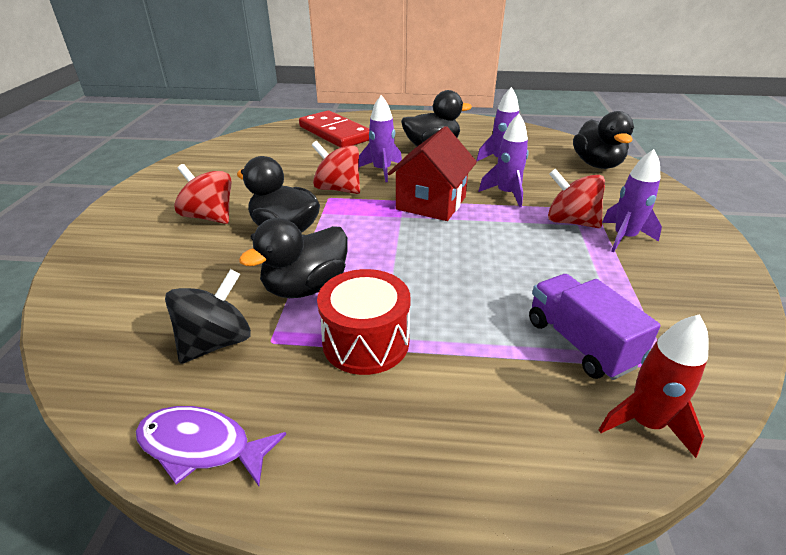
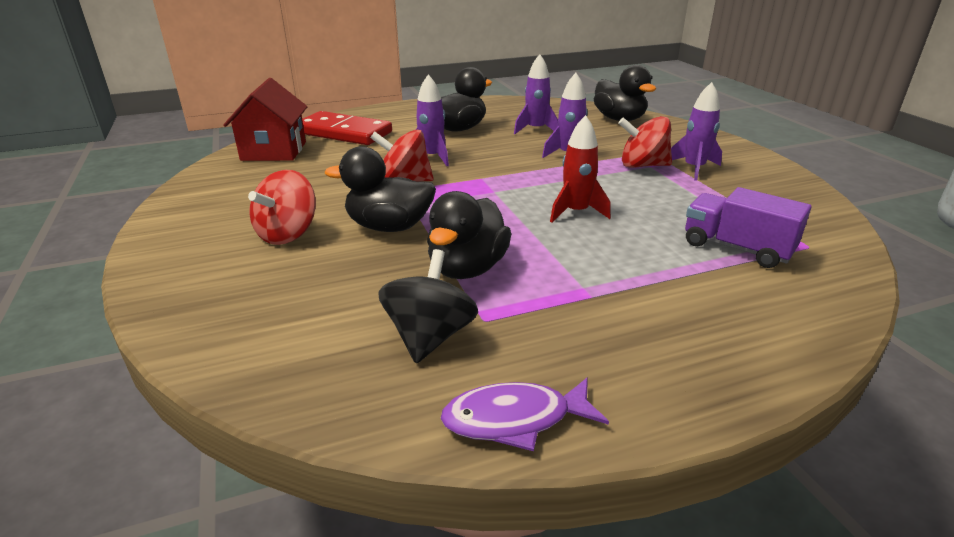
camera: 25 degrees left, 5 degrees down
red spinning top [174,164,231,224] -> red spinning top turned 75 degrees counterclockwise [248,170,316,245]
red drum [317,269,411,375] -> none
red house [388,126,477,221] -> red house moved to [223,78,307,161]
red rocket [599,314,709,458] -> red rocket moved to [550,115,611,223]

